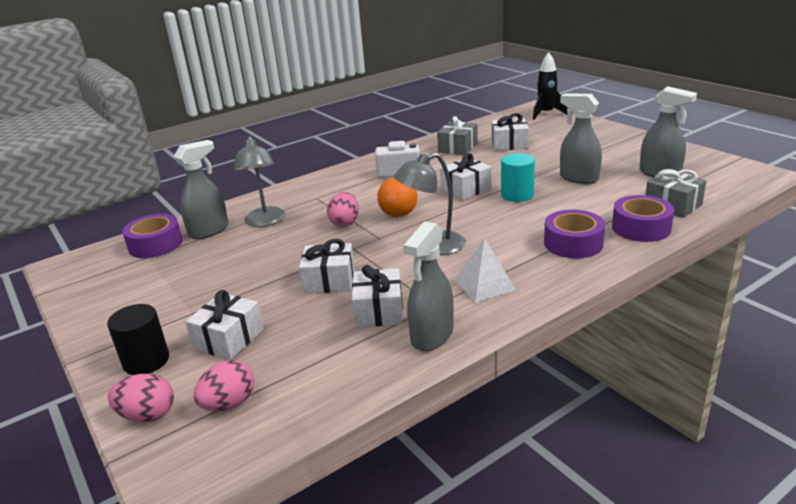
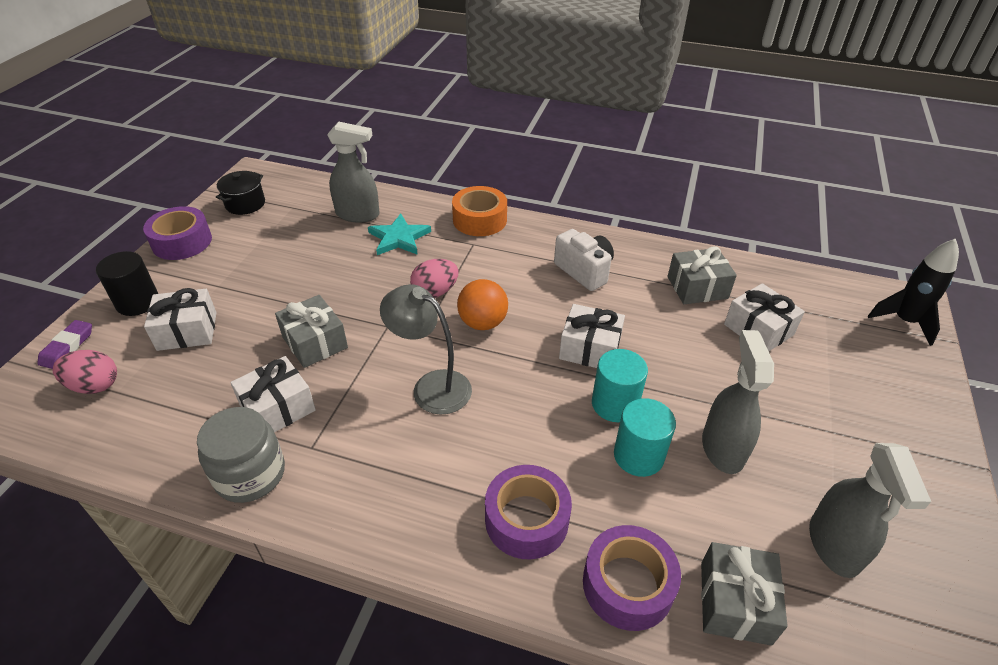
camera: 50 degrees right, 15 degrees up
pink egg [108,374,174,422] -> purple eraser [38,320,92,369]
purple tape [122,214,182,258] -> purple tape moved to [143,206,212,260]
grey lamp [233,136,286,227] -> turquoise star [368,213,431,255]
white gift [299,239,355,294] -> grey gift [275,295,348,368]
grey spray bottle [403,221,453,351] -> grey jar [197,407,285,503]
white pyramid [455,238,516,302] -> none
none -> black pot [216,171,265,215]
none -> orange tape [452,186,507,236]
none -> turquoise cylinder [614,398,676,477]

